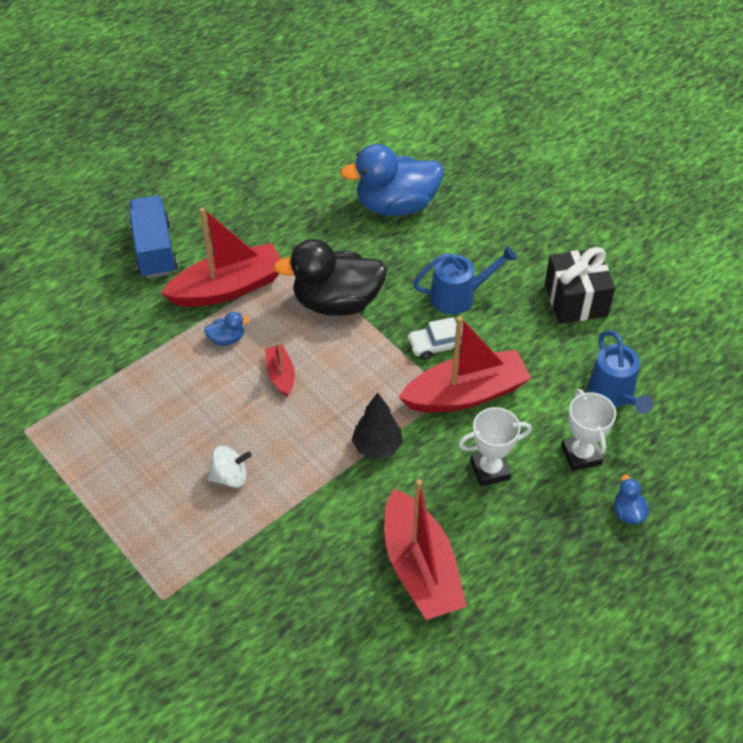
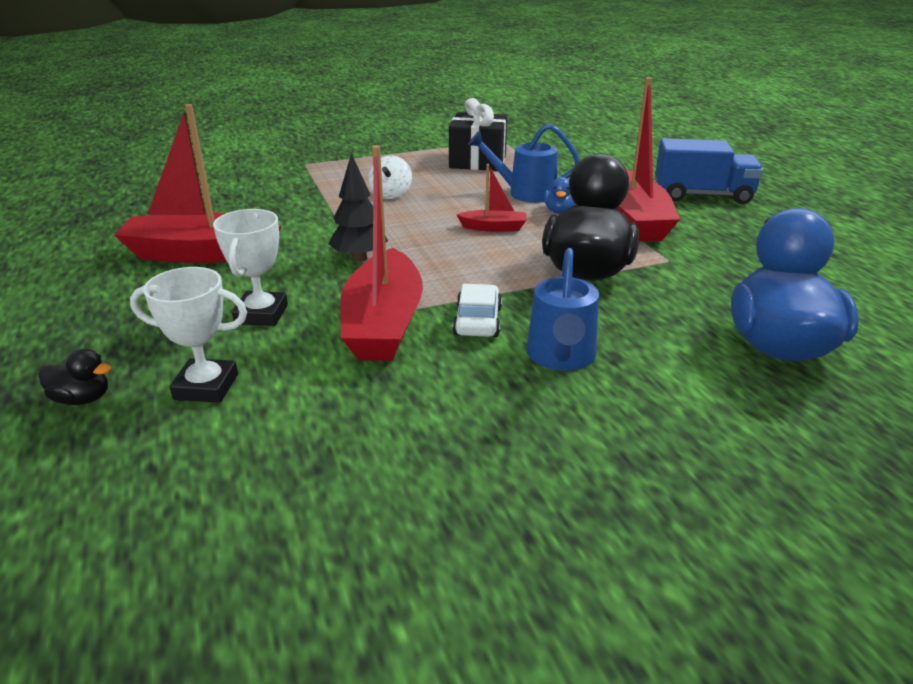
camera: 110 degrees right, 20 degrees down
black gift [545,247,615,324] -> black gift moved to [449,98,507,171]
blue watering can [588,330,653,414] -> blue watering can moved to [468,124,580,203]
blue duck [614,475,649,524] -> black duck [38,349,112,405]

